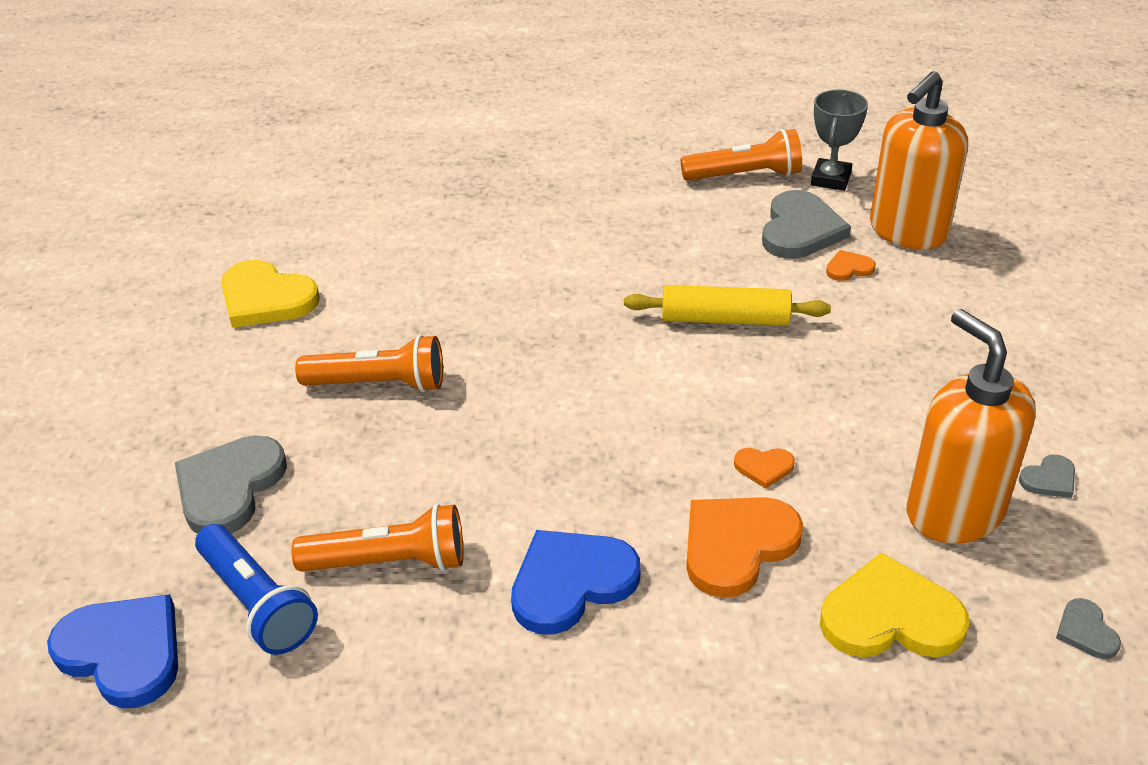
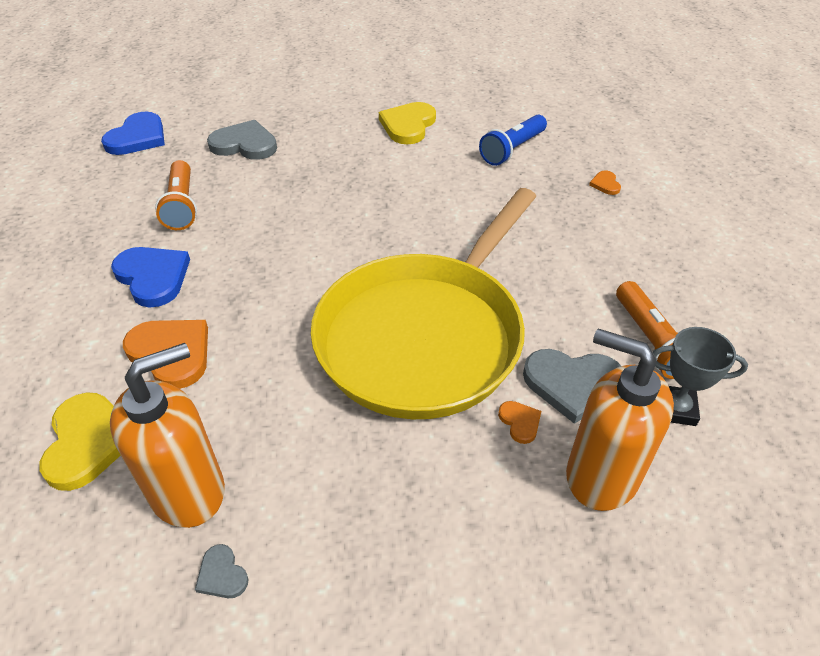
camera: 80 degrees right, 5 degrees up
blue flashlight [195,524,318,655] -> blue flashlight moved to [479,115,547,166]
orange flashlight [295,335,443,392] -> none
yellow rolling pin [624,285,831,326] -> yellow pan [311,188,537,419]
orange heart [734,448,795,489] -> orange heart moved to [589,170,621,195]
grey heart [1056,598,1121,659] -> none

